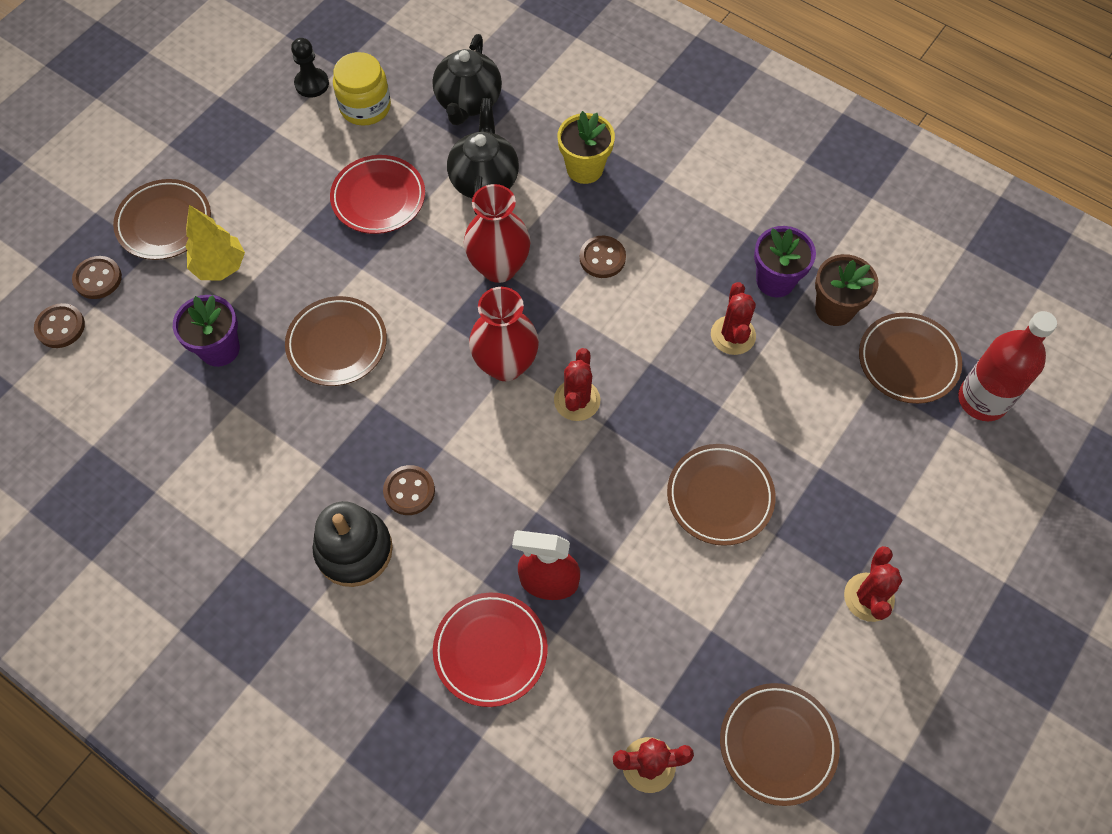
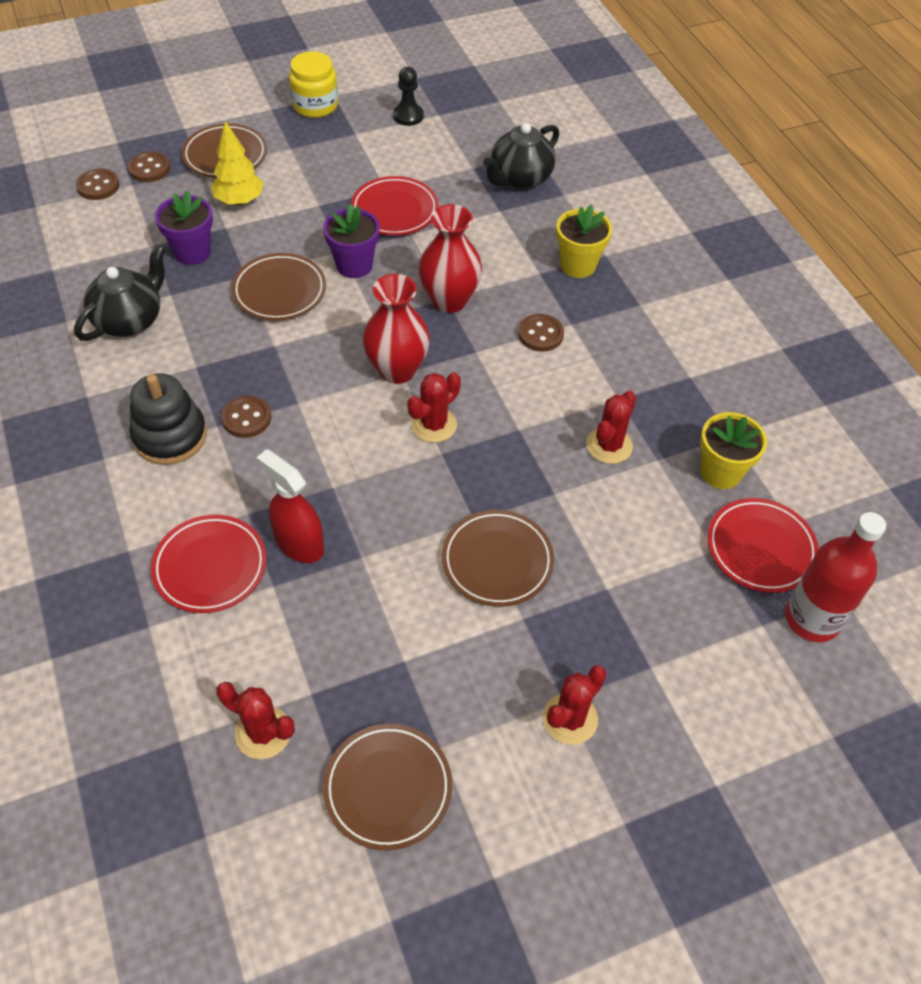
camera: 30 degrees right, 10 degrees down
yellow jar [333,52,391,126] -> yellow jar moved to [289,51,338,118]
black teapot [447,98,519,215] -> black teapot moved to [74,245,165,341]
purple flower pot [754,226,816,297] -> purple flower pot moved to [323,203,380,278]
brown flower pot [815,254,879,326] -> yellow flower pot [700,412,767,489]
brown plate [859,313,962,404] -> red plate [707,498,819,593]

